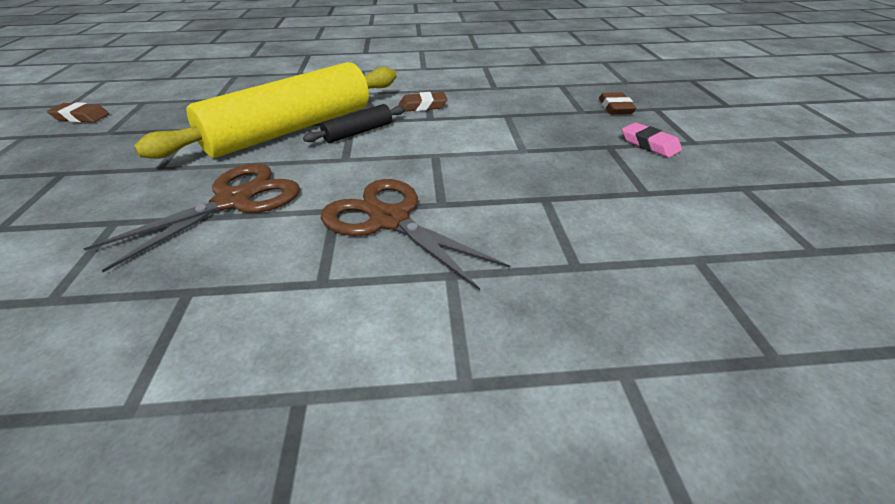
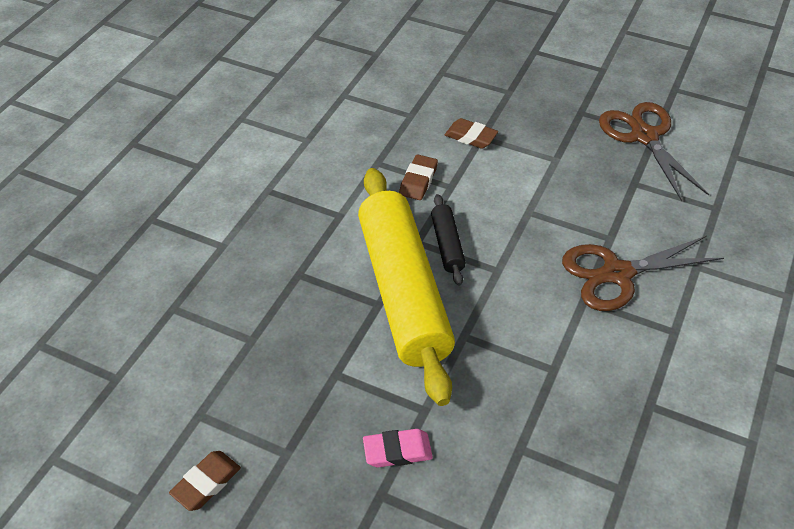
camera: 60 degrees left, 10 degrees up
brown scissors [83,163,300,272] -> brown scissors moved to [599,102,709,201]
brown eraser [599,92,636,114] -> brown eraser moved to [445,118,498,148]
pink eraser [622,122,682,158] -> pink eraser moved to [363,429,433,468]

